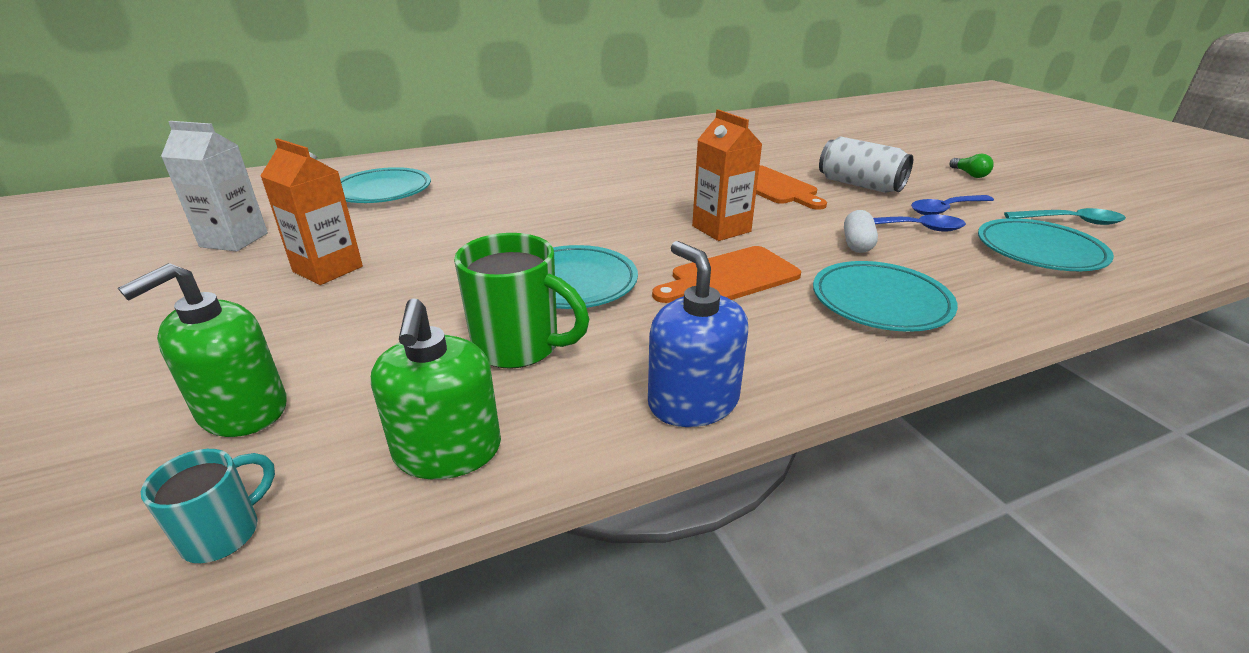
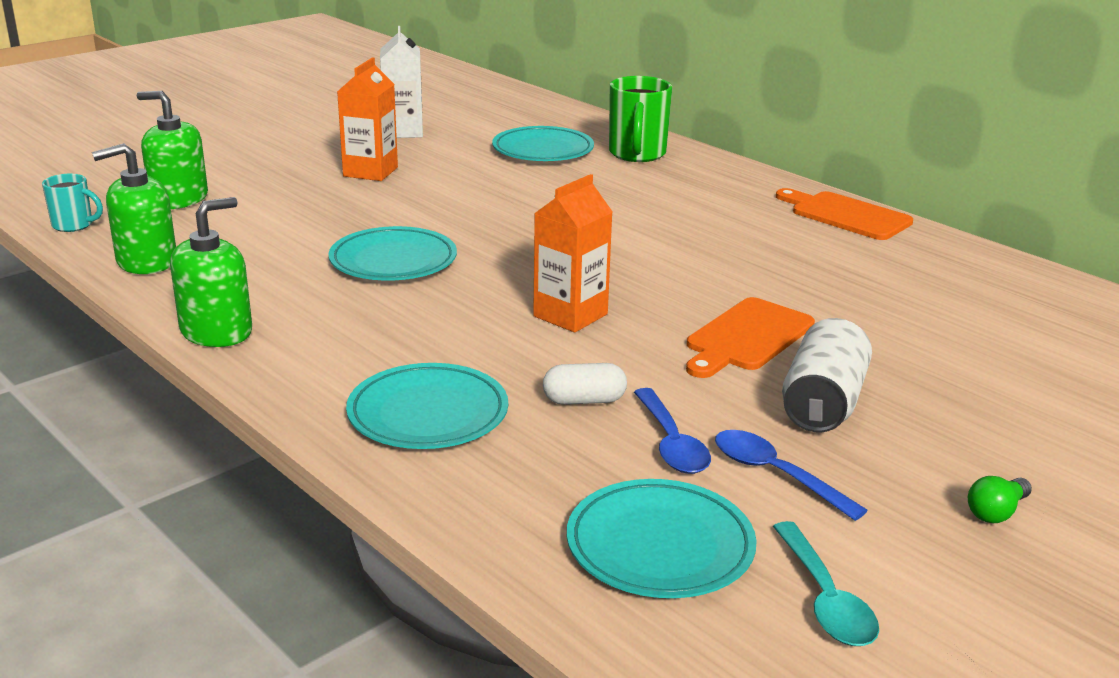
camera: 70 degrees right, 5 degrees down
green mug [454,233,590,369] -> green mug moved to [609,76,672,162]
blue soap dispenser [648,241,748,427] -> green soap dispenser [170,197,252,347]
orange cutting board [652,246,801,303] -> orange cutting board moved to [776,188,913,240]

